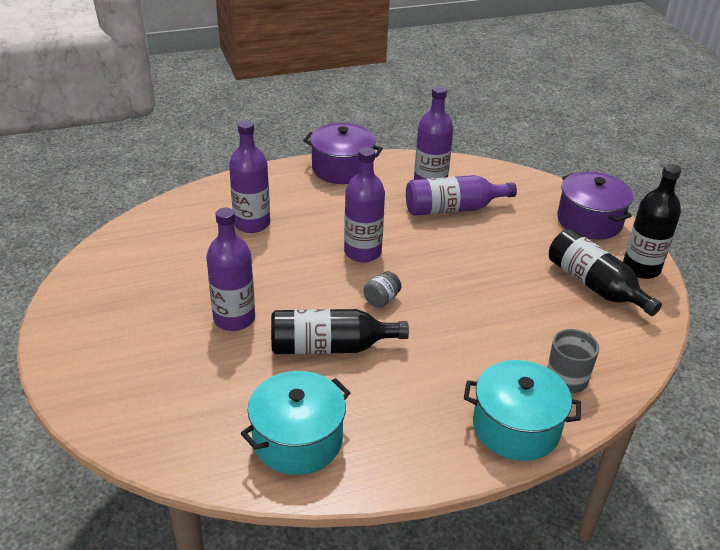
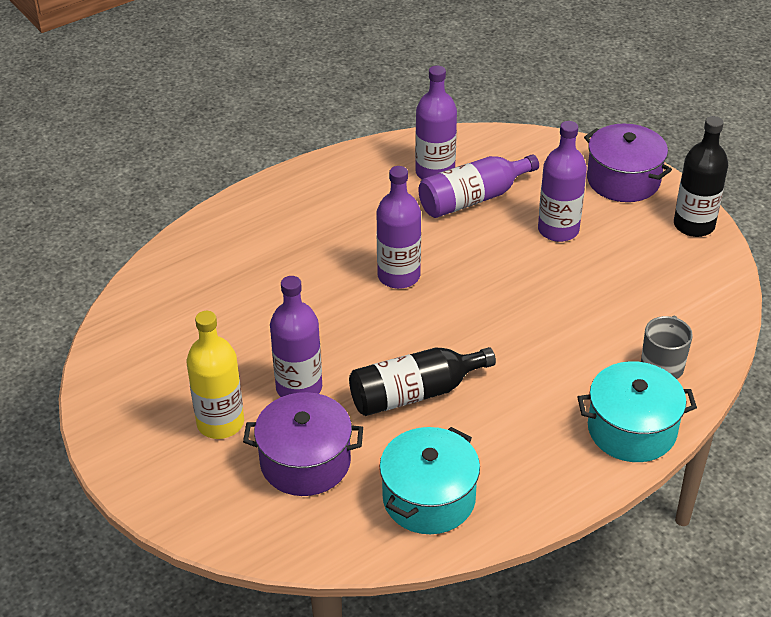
camera: 15 degrees left, 5 degrees up
purple bottle [229,120,270,233] -> purple bottle moved to [538,121,587,242]
purple pot [303,123,383,184] -> purple pot moved to [243,392,363,496]
grey jar [363,271,401,308] -> none
black bottle [549,229,662,316] -> none
none -> yellow bottle [187,311,244,439]

